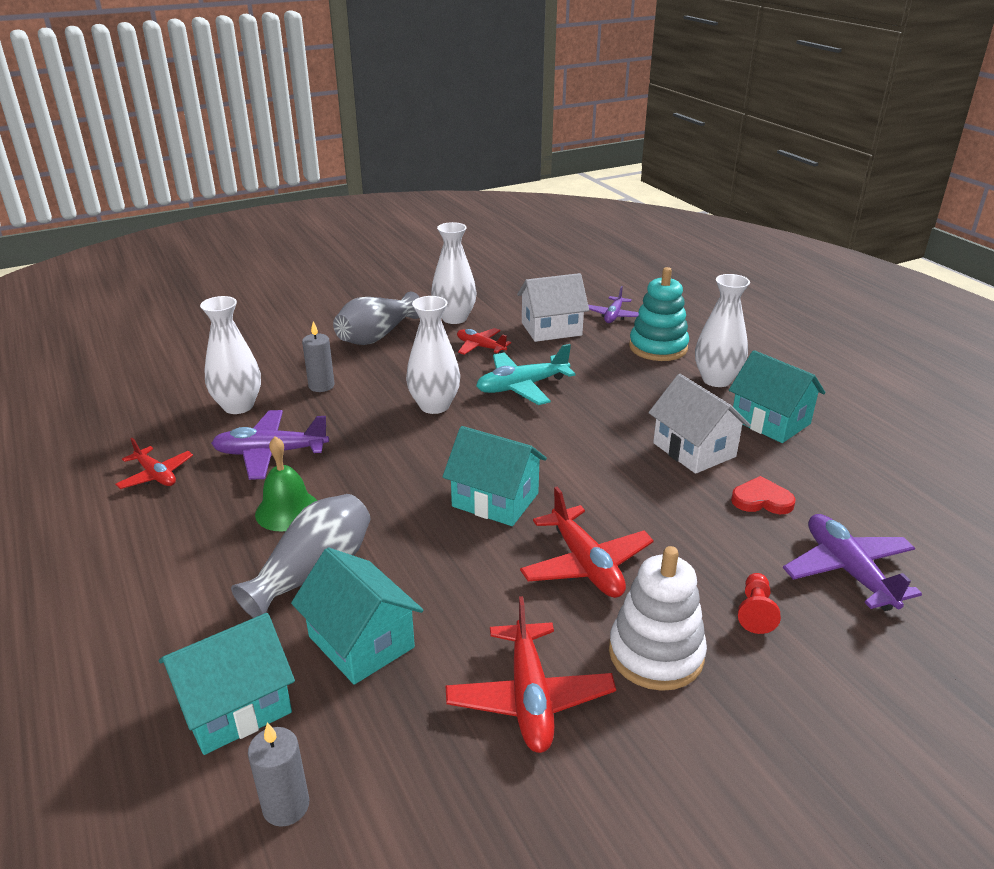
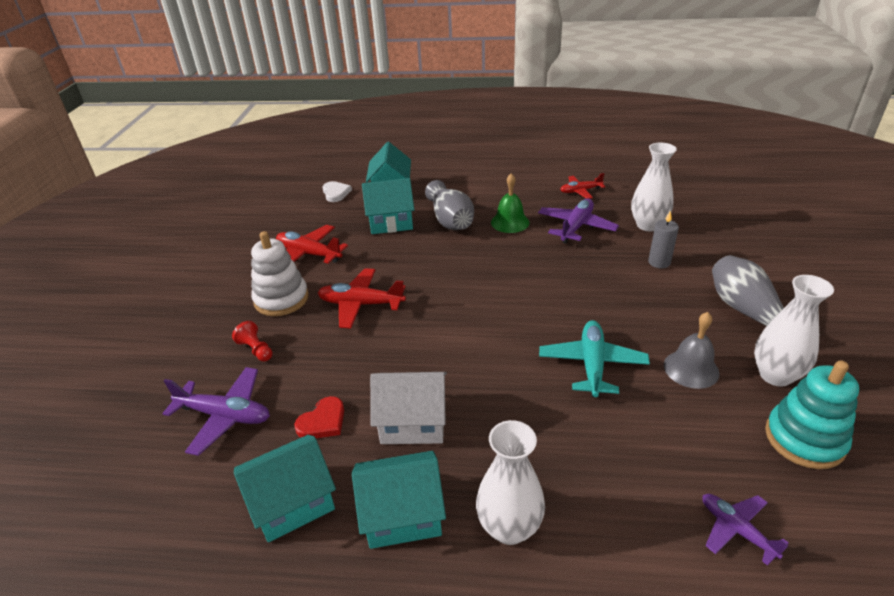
camera: 125 degrees right, 5 degrees up
grey candle [248,723,309,827] -> white heart [322,181,352,202]
white vase [406,296,460,414] -> none
turquoise house [443,426,547,526] -> turquoise house moved to [234,435,336,542]
red plane [457,328,511,355] -> grey bell [664,312,720,389]
white house [517,273,589,342] -> none
turquoise stacking toy [629,267,689,361] -> turquoise stacking toy moved to [765,360,859,469]

